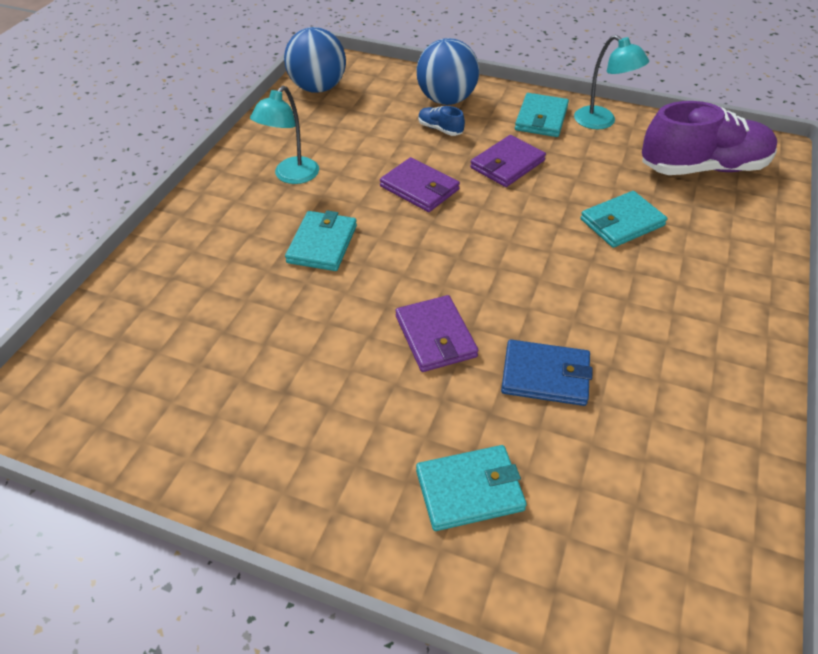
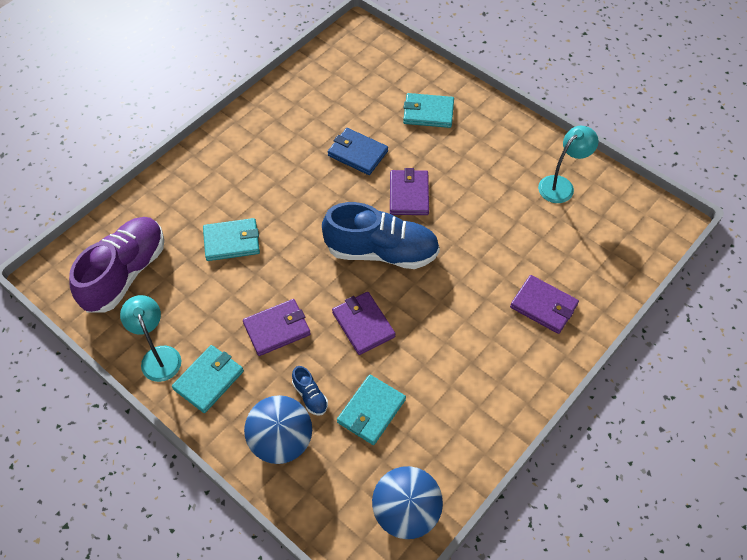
camera: 160 degrees left, 10 degrees up
turquoise lamp [250,86,319,184] -> turquoise lamp moved to [538,126,598,203]
turquoise wallet [285,211,357,271] -> turquoise wallet moved to [337,374,406,445]
purple shoe [642,101,777,175] -> purple shoe turned 105 degrees clockwise [69,217,164,312]
none -> blue shoe [322,202,440,269]
none -> purple wallet [510,275,579,334]

